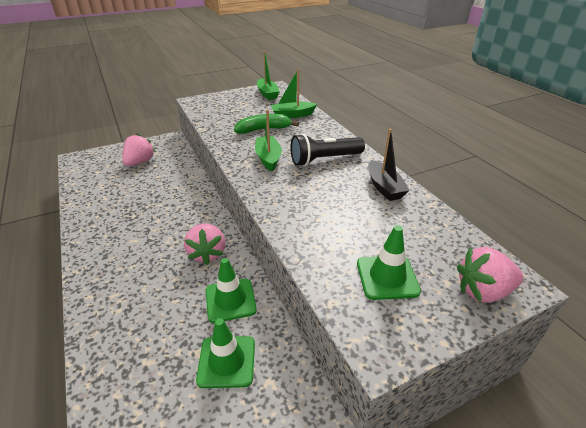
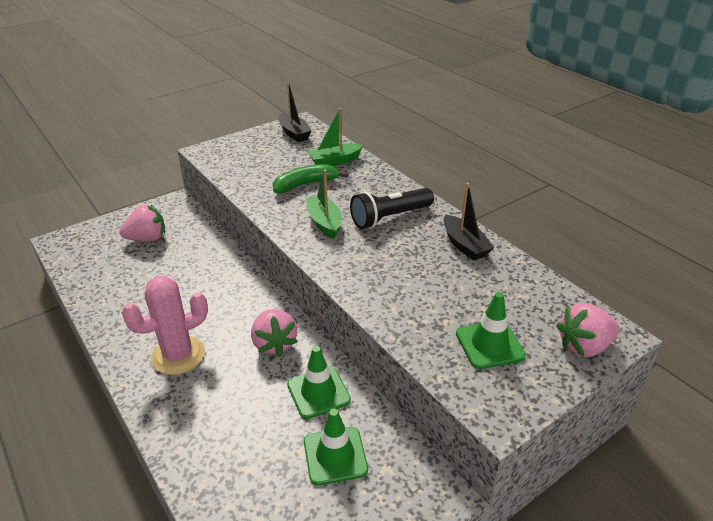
camera: 10 degrees left, 0 degrees up
pink strawberry [122,134,155,167] -> pink strawberry turned 60 degrees clockwise [119,205,165,241]
green boat [257,51,280,100] -> black boat [279,82,312,142]
none -> pink cactus [122,276,208,375]

